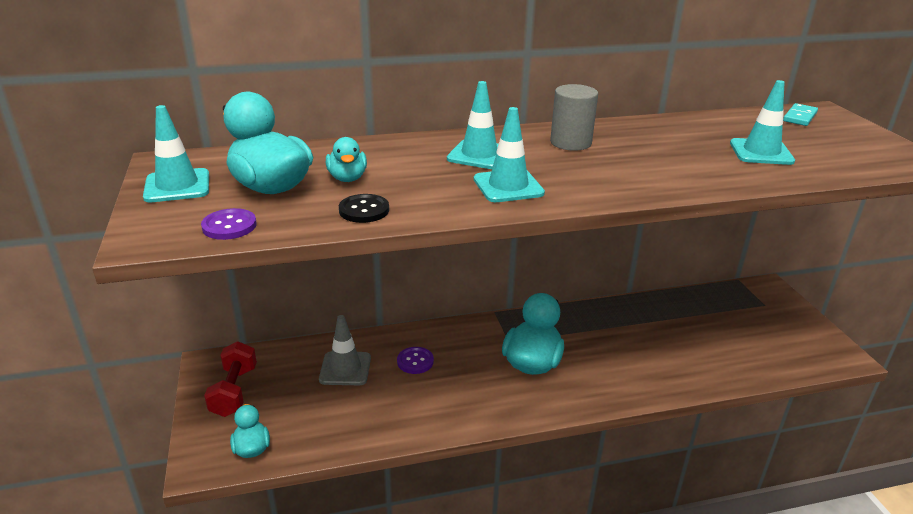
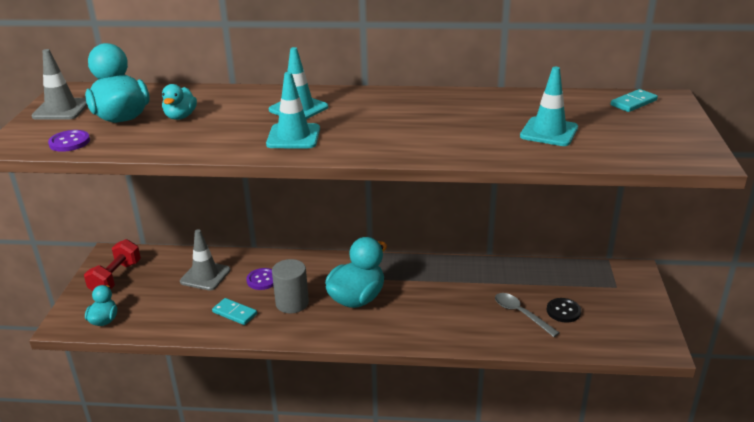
camera: 20 degrees right, 0 degrees up
turquoise traffic cone [143,105,209,202] -> grey traffic cone [31,49,88,120]
black button [339,194,389,223] -> black button moved to [547,298,581,323]
grey cylinder [550,84,598,151] -> grey cylinder moved to [272,259,309,313]
none -> turquoise domino [212,298,257,325]
none -> grey spoon [495,293,559,337]

